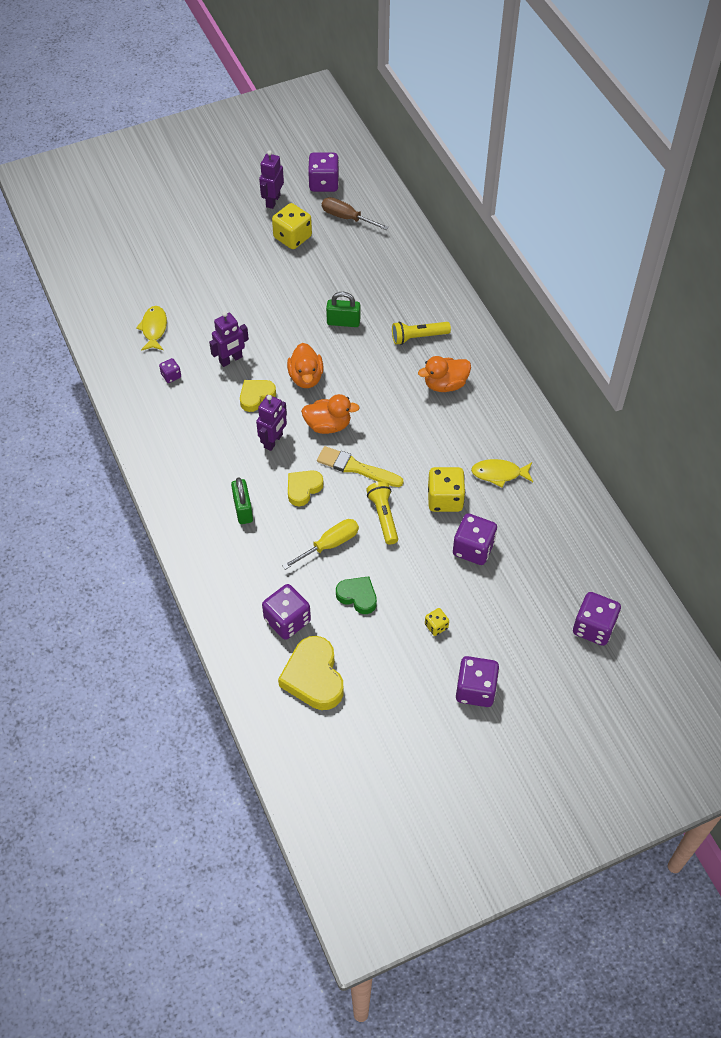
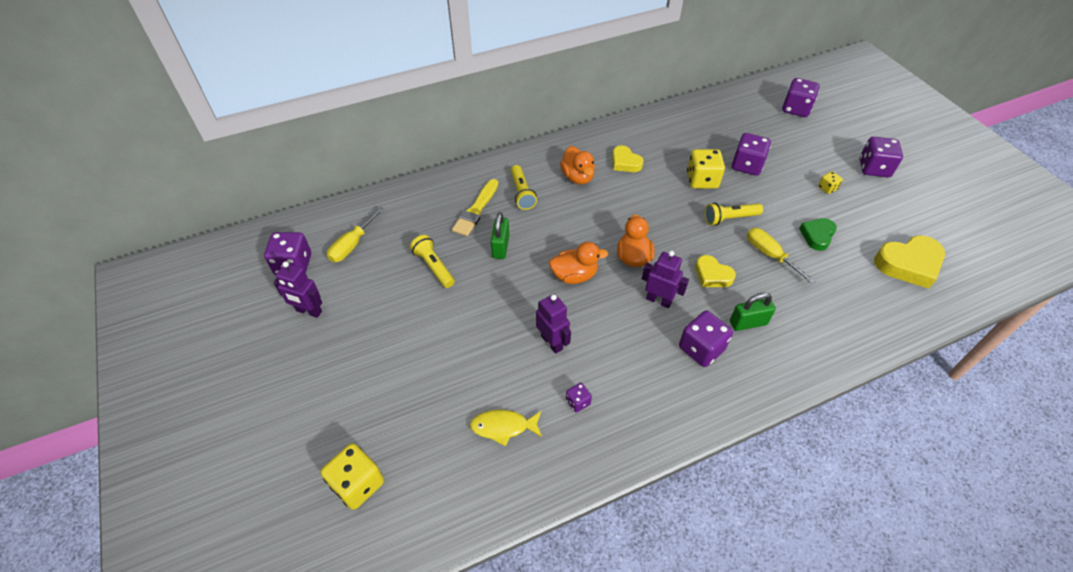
camera: 90 degrees left, 5 degrees down
yellow heart [240,380,276,412] -> yellow heart moved to [612,145,644,172]
purple dice [262,584,311,640] -> purple dice moved to [679,311,733,367]
yellow dice [272,203,312,249] -> yellow dice moved to [321,443,384,510]
yellow brush [317,446,404,487] -> yellow brush moved to [452,179,498,236]
brown screwdriver [322,197,389,230] -> yellow screwdriver [327,207,384,262]
yellow fish [471,459,533,488] -> none
none -> yellow flashlight [410,235,455,288]

